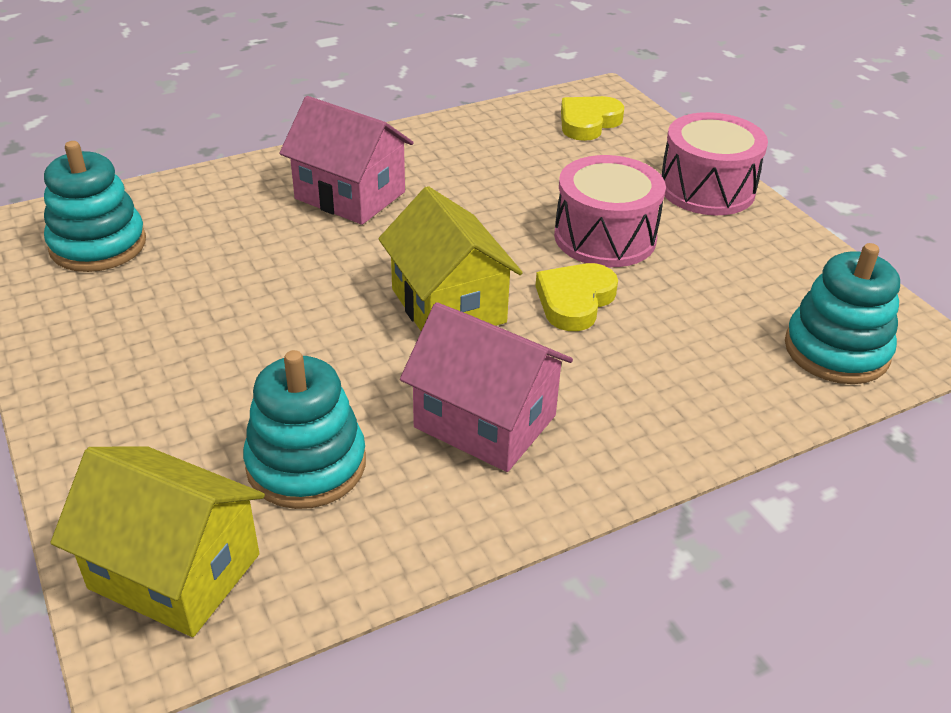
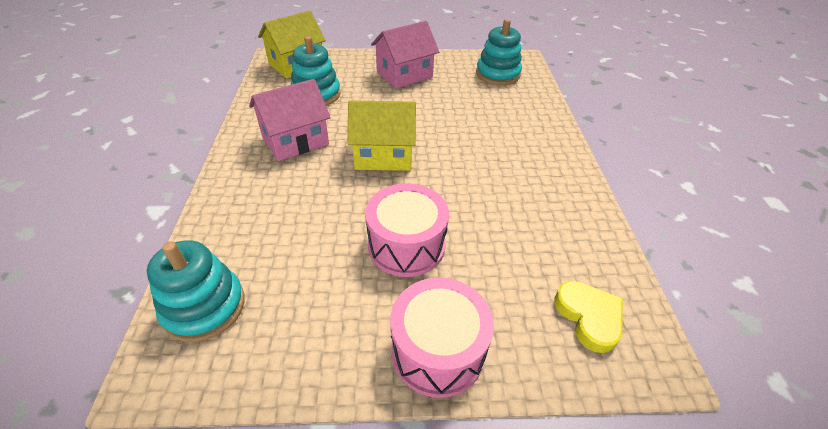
camera: 115 degrees right, 5 degrees up
pink house [279,96,414,225] -> pink house moved to [371,21,439,89]
yellow heart [536,263,618,331] -> none

